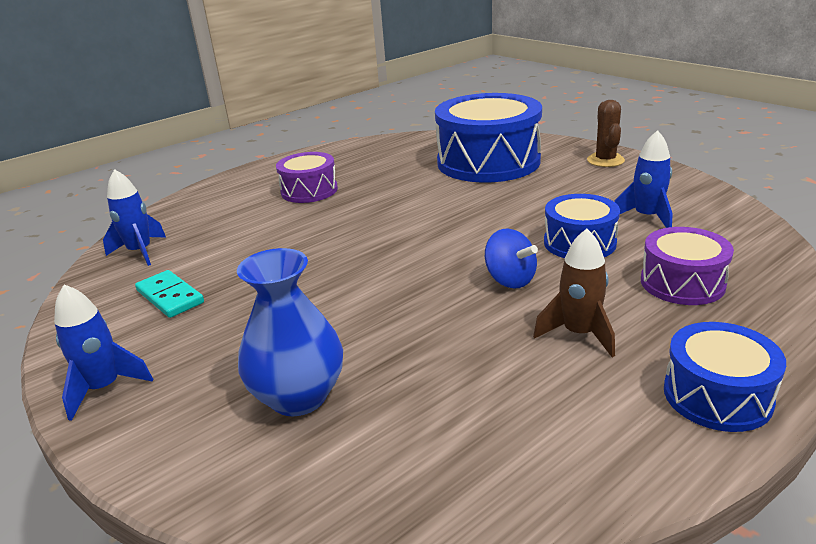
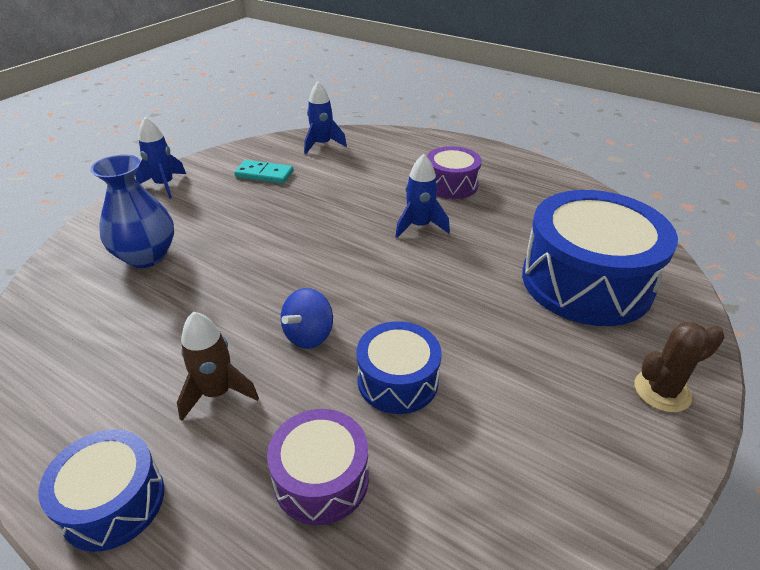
camera: 70 degrees right, 10 degrees up
turquoise domino [135,270,204,318] -> turquoise domino turned 75 degrees clockwise [234,160,293,183]
blue rocket [614,130,673,228] -> blue rocket moved to [395,154,450,238]

